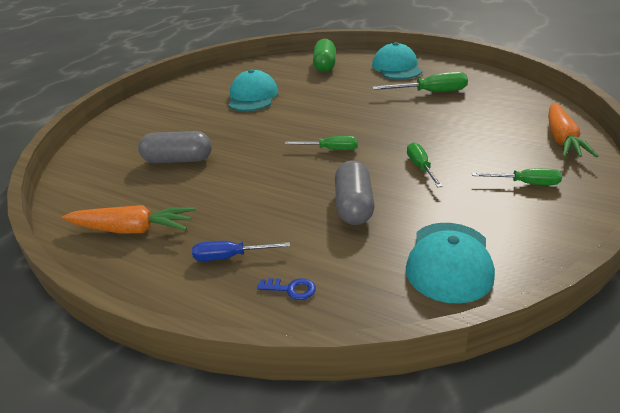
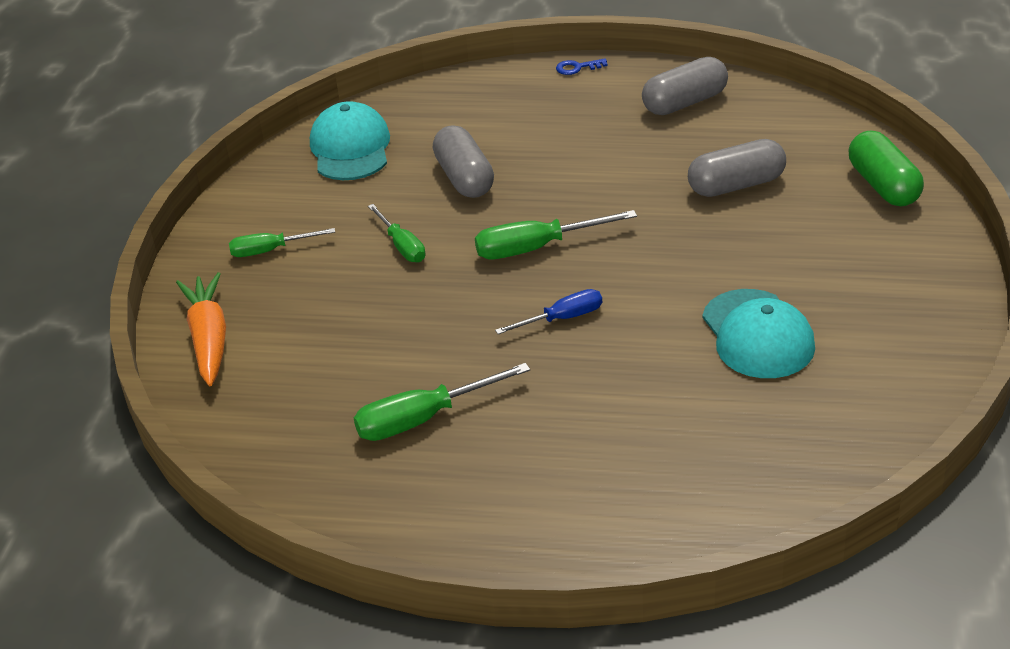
camera: 160 degrees right, 5 degrees up
orange carrot [62,205,196,233] -> grey capsule [642,57,728,115]
blue screwdriver [192,241,290,261] -> blue screwdriver moved to [495,289,602,334]
blue key [257,278,316,300] -> blue key moved to [556,58,608,75]
green screwdriver [285,136,358,150] -> green screwdriver [475,210,637,259], size x1.53
green capsule [313,39,336,72] -> green capsule moved to [849,131,924,206]
turquoise cap [372,42,422,80] -> none

